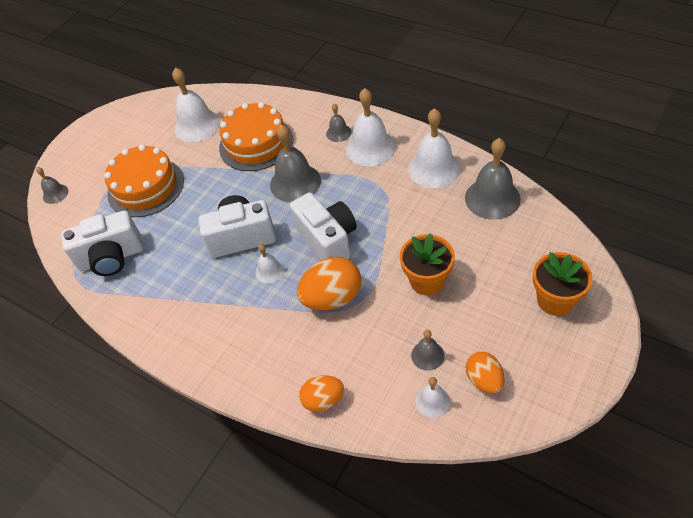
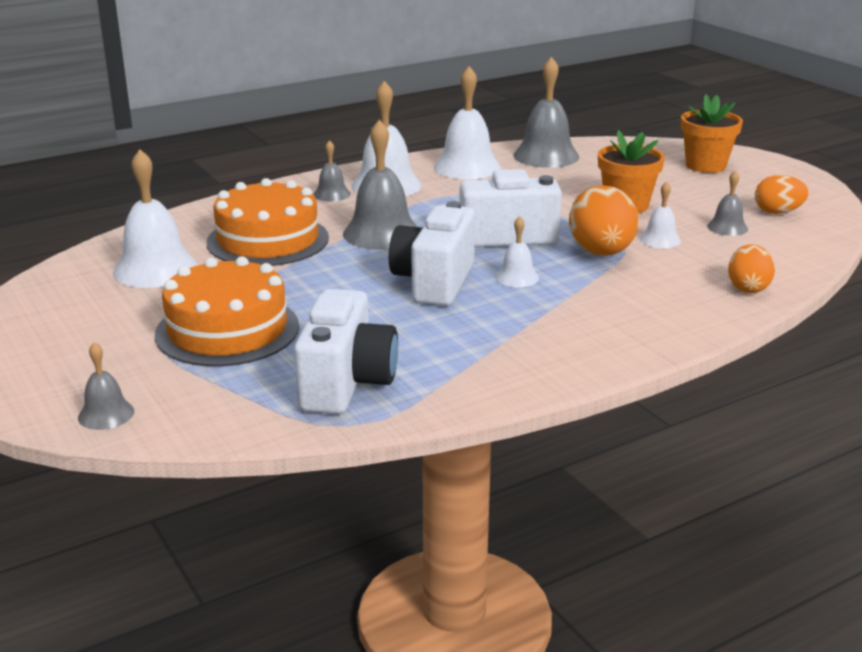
camera: 70 degrees left, 25 degrees down
white bell [415,377,450,418] -> white bell moved to [640,181,681,248]

